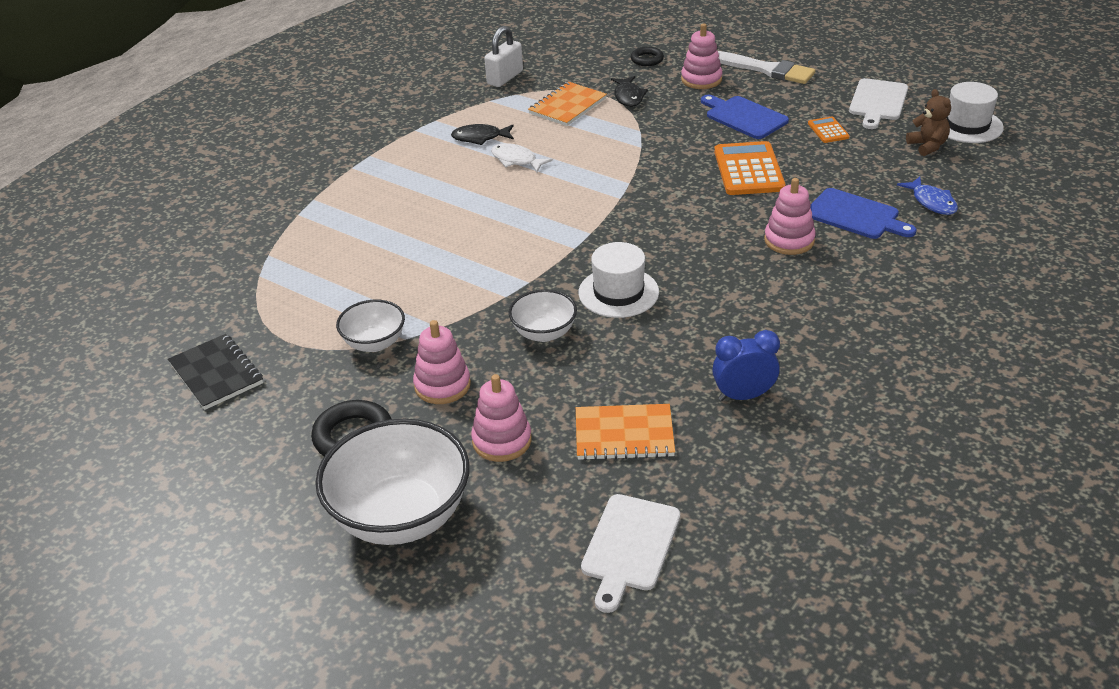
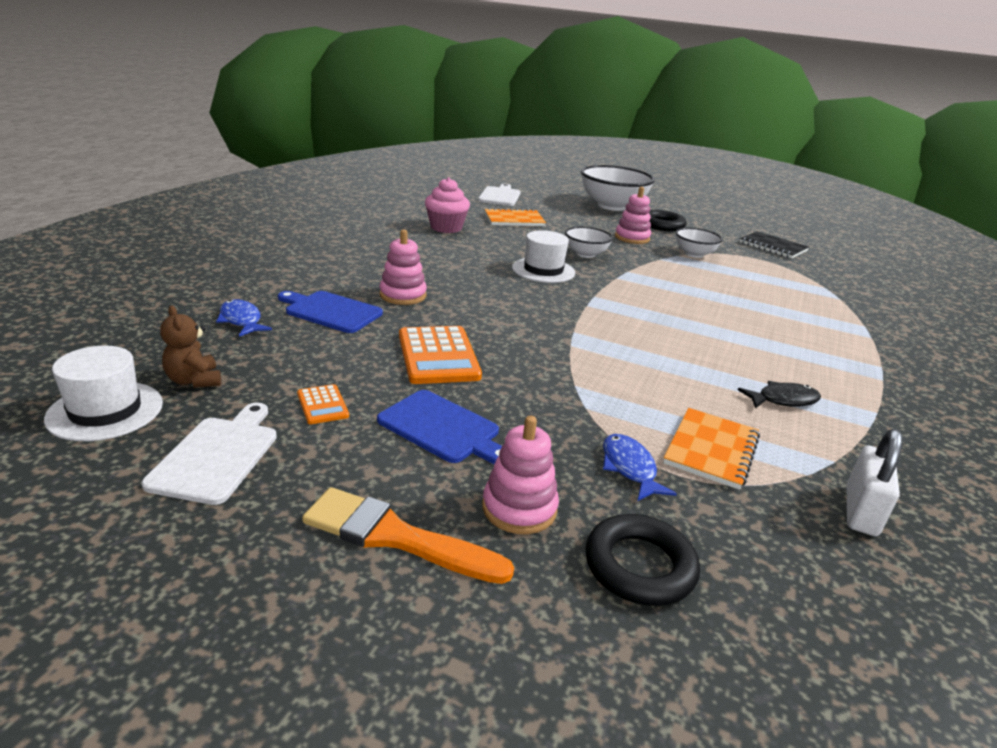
camera: 165 degrees right, 10 degrees down
pink stacking toy [471,374,532,462] -> none
white fish [491,143,553,172] -> none
black fish [611,76,648,107] -> blue fish [603,434,677,501]
black ring [631,47,664,66] -> black ring [585,514,700,606], size x1.64
blue clock [712,330,780,401] -> pink cupcake [425,177,470,233]
white brush [718,51,815,84] -> orange brush [302,487,514,584]

